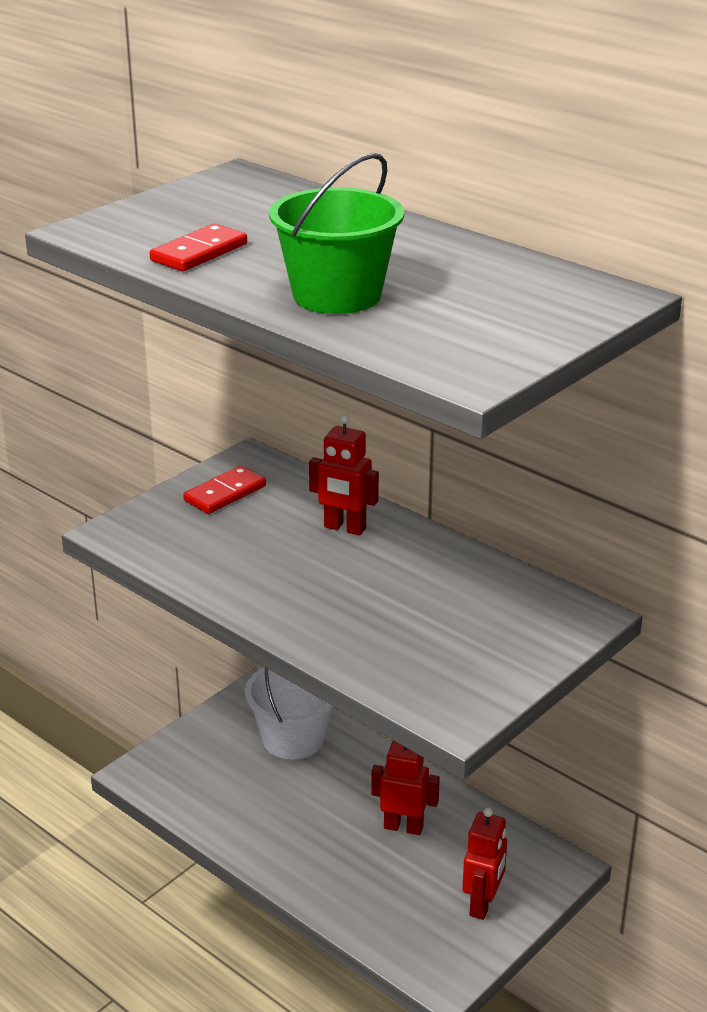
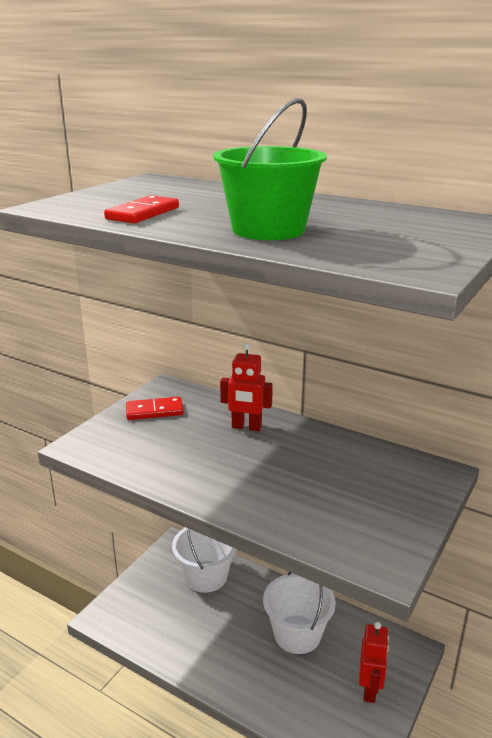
camera: 10 degrees left, 5 degrees down
red domino [183,466,266,514] -> red domino turned 45 degrees clockwise [126,397,184,420]
red robot [371,740,440,835] -> white bucket [263,572,336,654]

